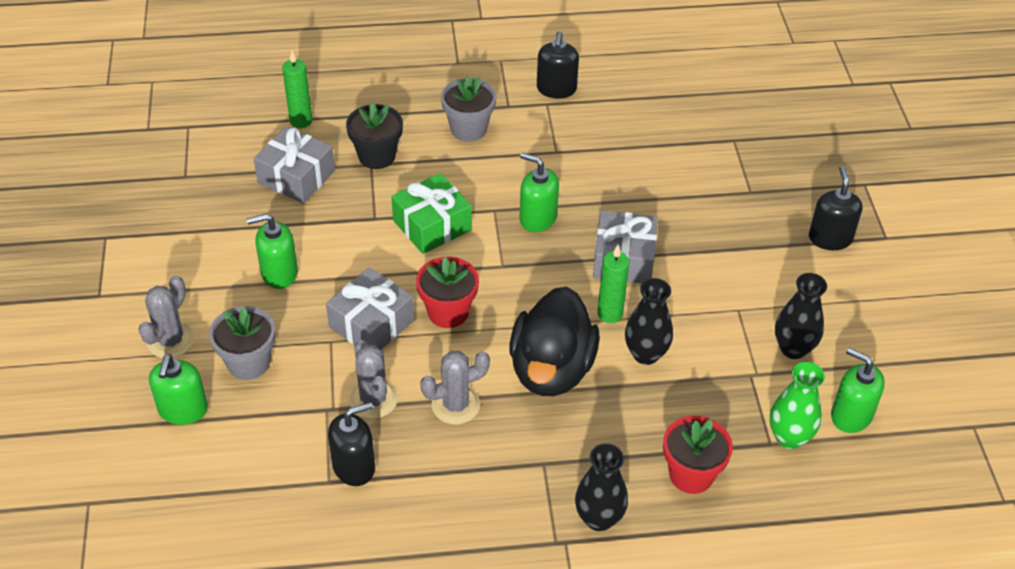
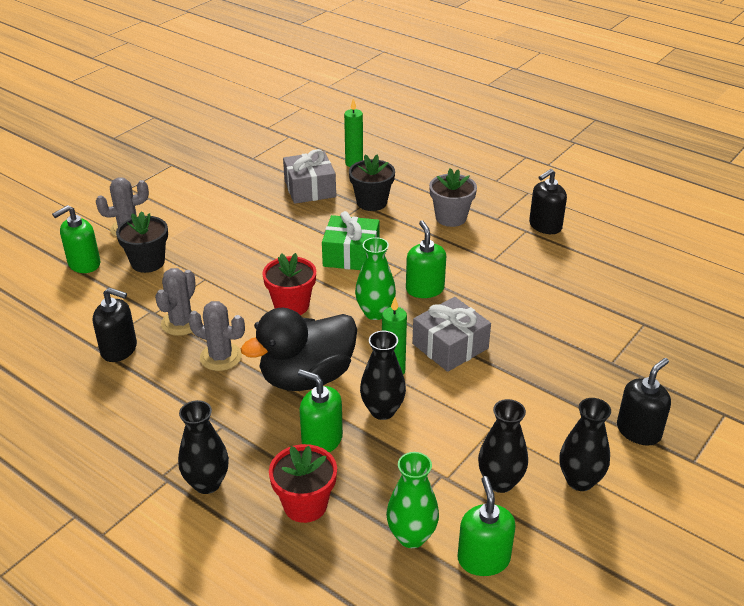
camera: 45 degrees right, 10 degrees down
grey flower pot [209,306,275,380] -> black flower pot [116,211,168,273]
green soap dispenser [246,213,298,289] -> green soap dispenser moved to [298,369,343,453]
grey gift [326,267,414,350] -> none
none -> green vase [355,237,396,320]
none -> black vase [559,398,611,491]

